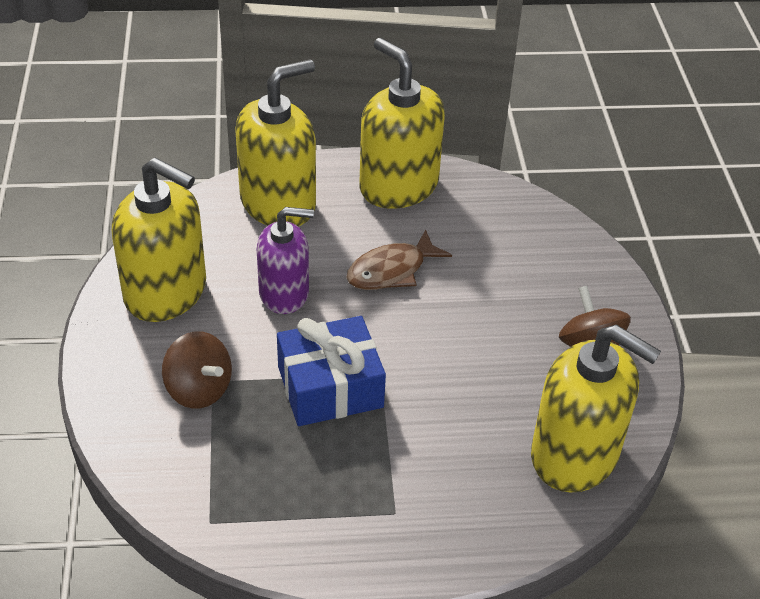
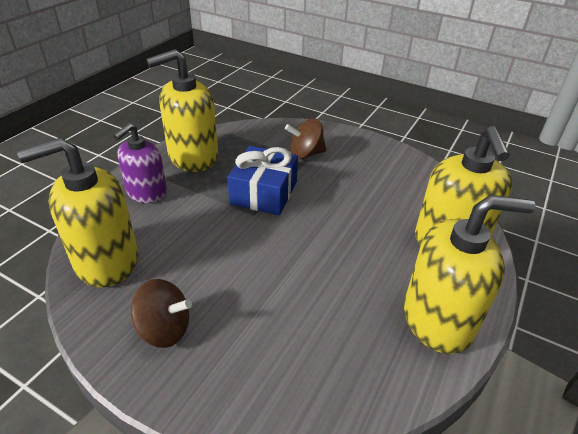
camera: 125 degrees right, 5 degrees down
yellow soap dispenser [112,157,206,322] -> yellow soap dispenser moved to [146,49,218,172]
purple soap dispenser [257,207,314,314] -> purple soap dispenser moved to [113,123,167,203]
brown fish [346,230,452,290] -> none

